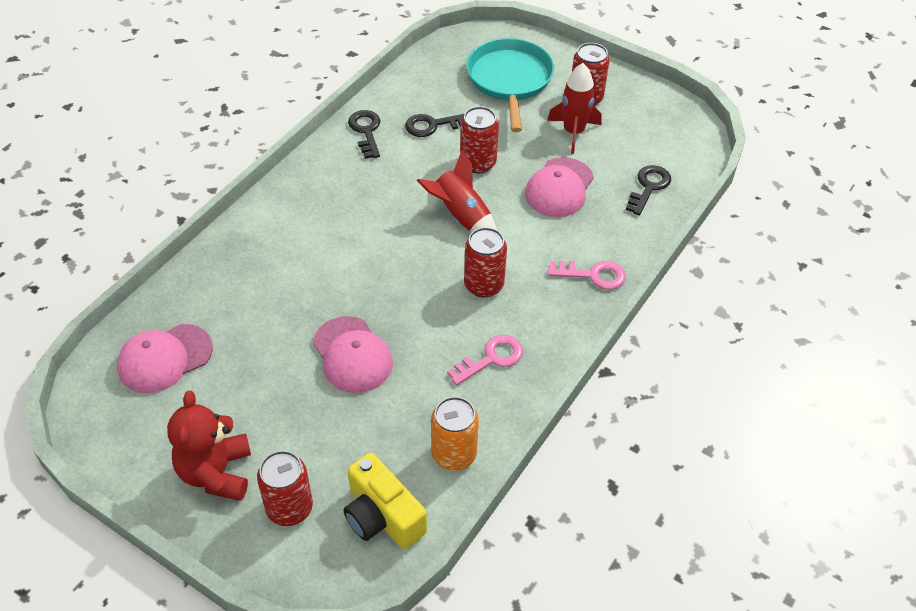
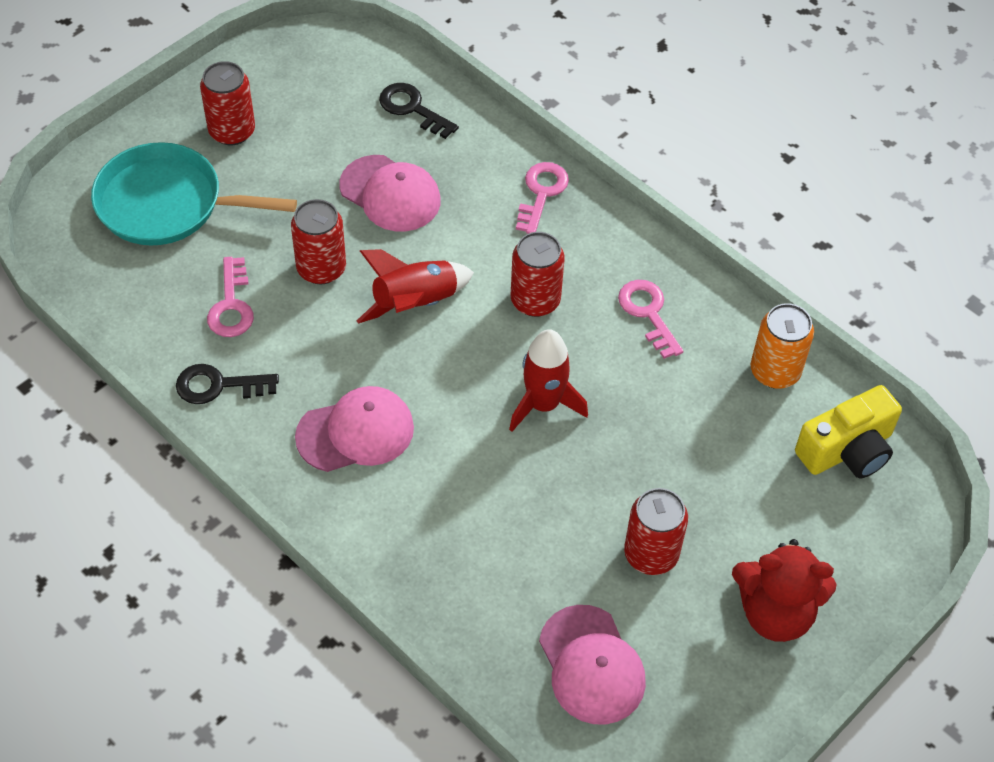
camera: 80 degrees left, 5 degrees up
red can [257,450,313,526] -> red can moved to [624,488,688,575]
pink cap [313,316,393,393] -> pink cap moved to [295,386,414,472]
black key [405,114,464,137] -> pink key [207,257,254,337]
red rocket [547,63,602,154] -> red rocket moved to [509,329,588,432]

